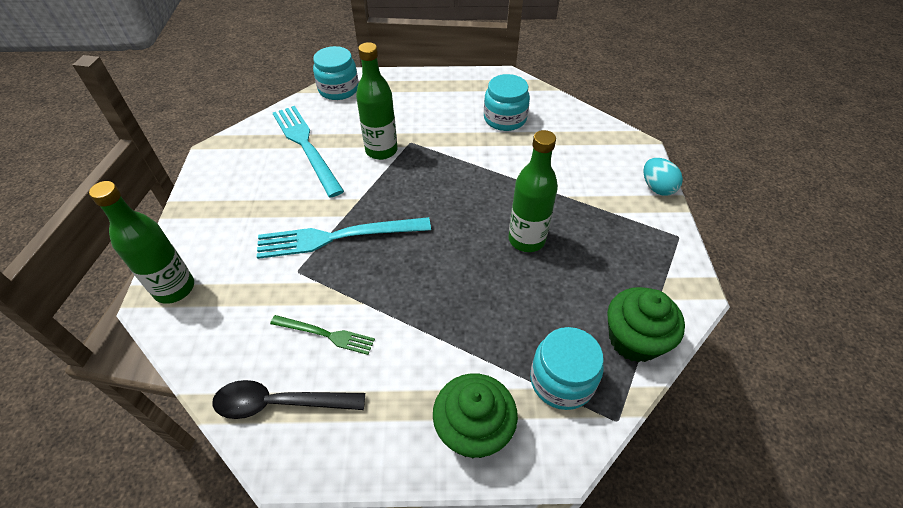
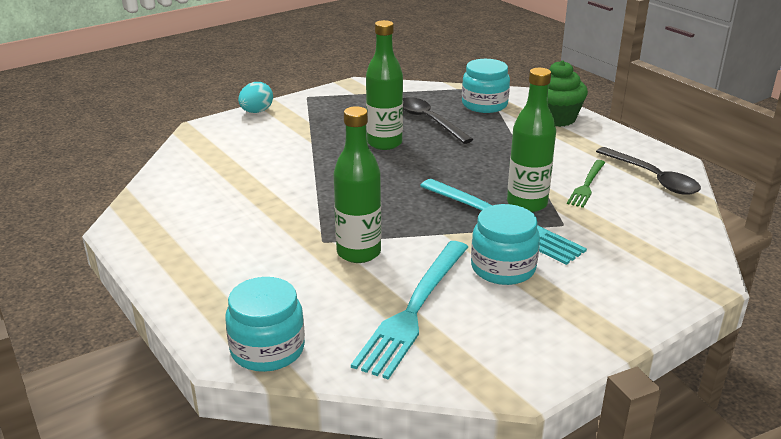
camera: 125 degrees left, 20 degrees down
green bottle [89,181,194,304] -> green bottle moved to [507,68,556,212]
green fork [270,315,375,355] -> green fork turned 135 degrees counterclockwise [567,160,606,208]
turquoise jar [484,74,530,131] -> turquoise jar moved to [471,204,540,285]
green cupcake [607,287,685,363] -> none
none -> black spoon [403,97,474,144]

